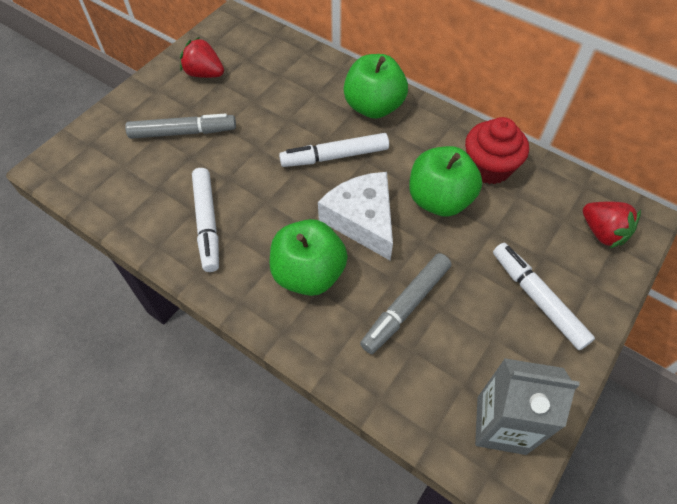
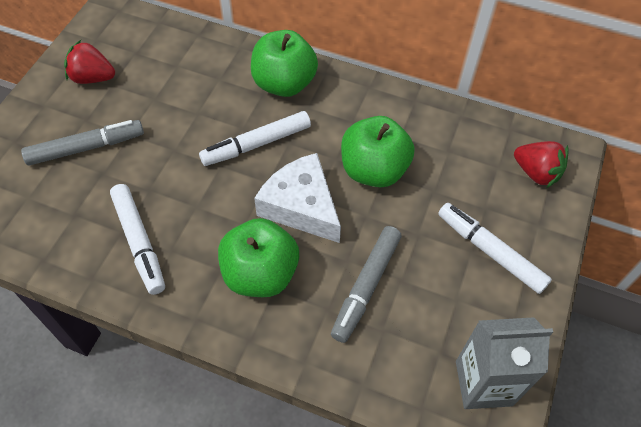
camera: 15 degrees left, 0 degrees up
red cupcake [465,117,529,184] -> none

